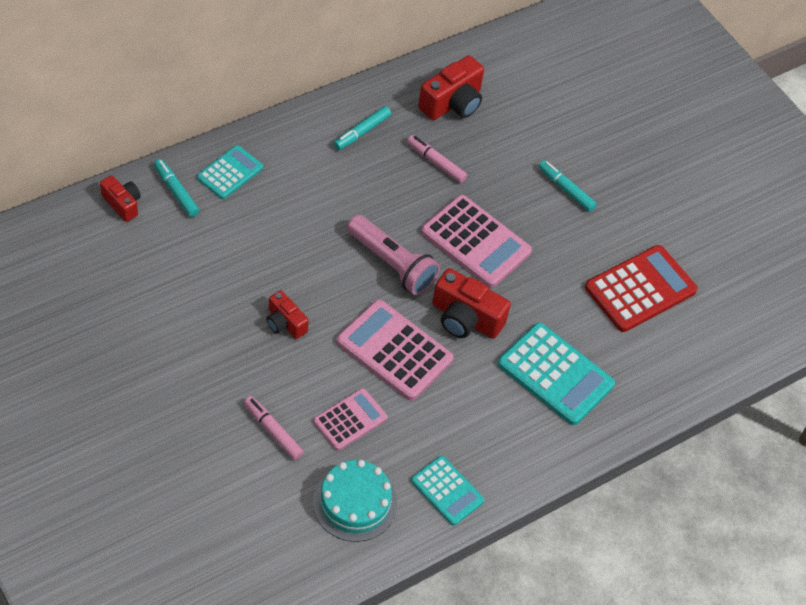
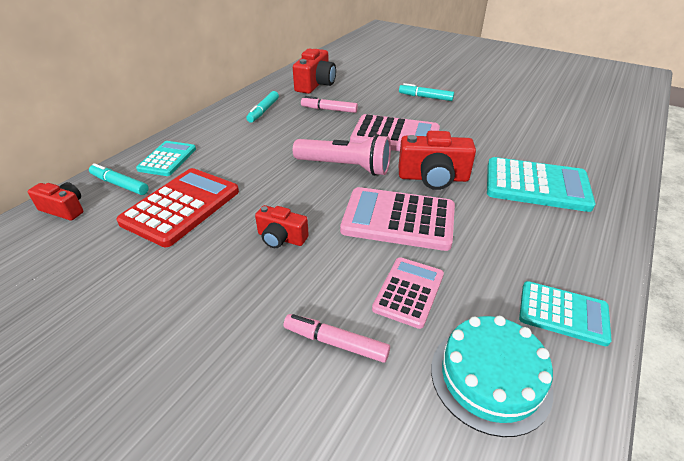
camera: 20 degrees left, 15 degrees down
red calculator [585,245,698,332] -> red calculator moved to [116,168,239,247]

